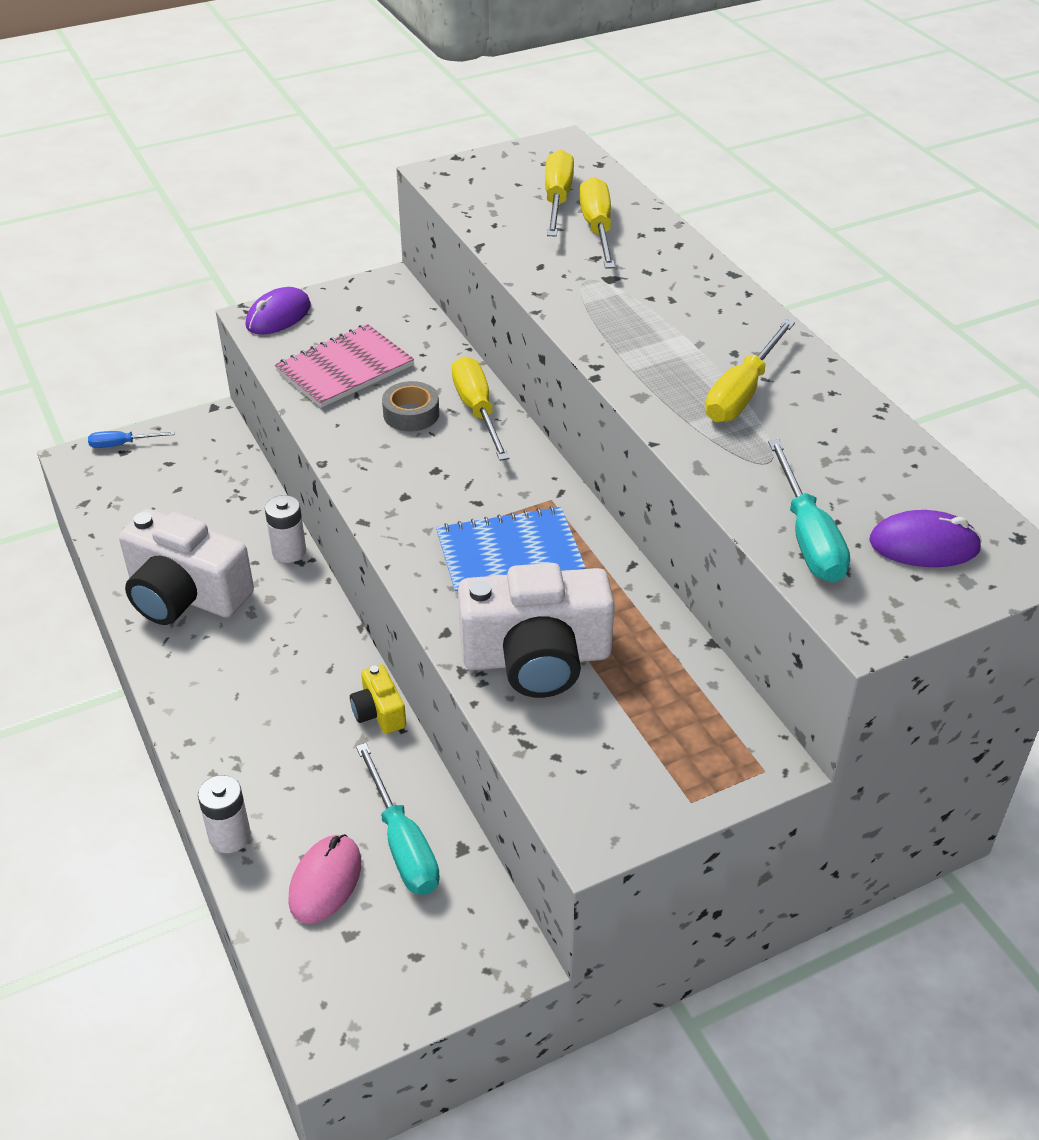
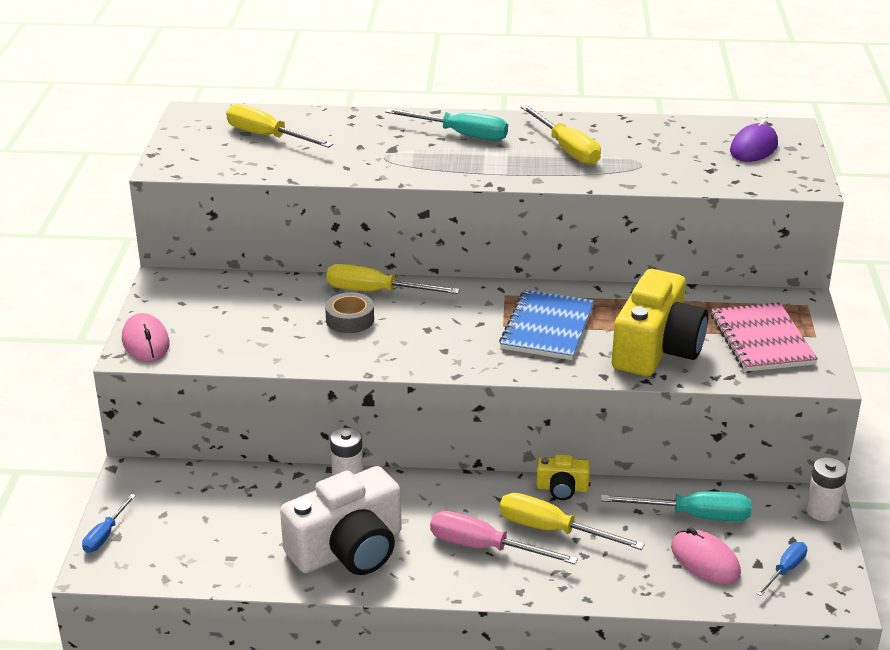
camera: 60 degrees left, 10 degrees down
white battery [198,775,251,853] -> white battery moved to [806,457,847,521]
purple mouse [246,287,311,334] -> pink mouse [122,313,170,362]
pink notebook [275,324,414,408] -> pink notebook moved to [711,302,818,372]
white camera [458,563,615,698] -> yellow camera [612,269,708,376]
yellow screwdriver [579,177,615,269] -> yellow screwdriver moved to [499,493,645,550]
turquoise screwdriver [768,440,850,583] -> turquoise screwdriver moved to [385,109,508,141]
none -> pink screwdriver [430,511,578,564]
none -> blue screwdriver [756,542,807,596]

